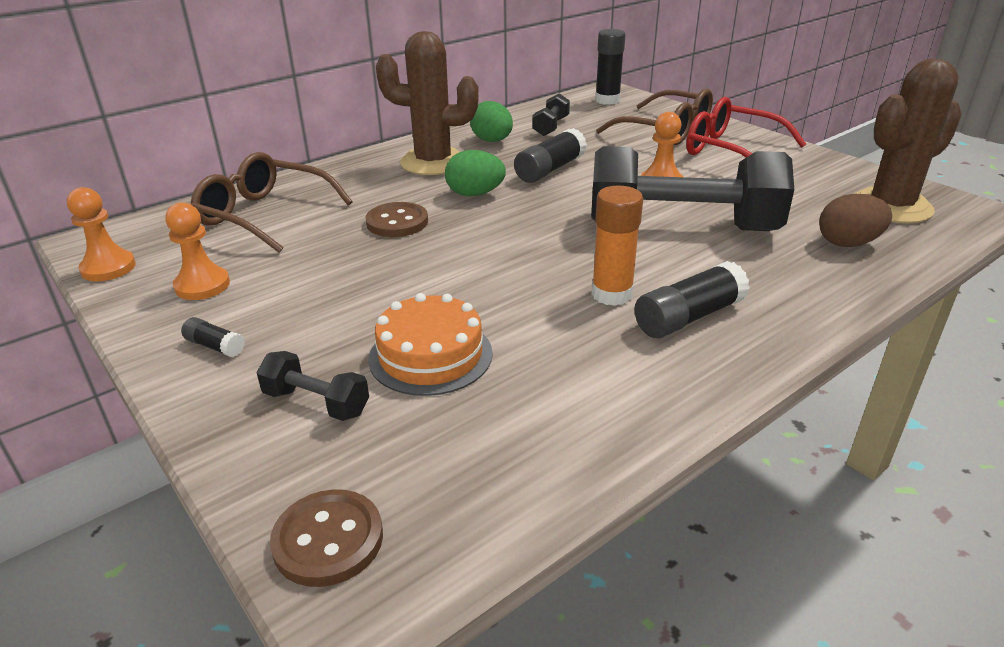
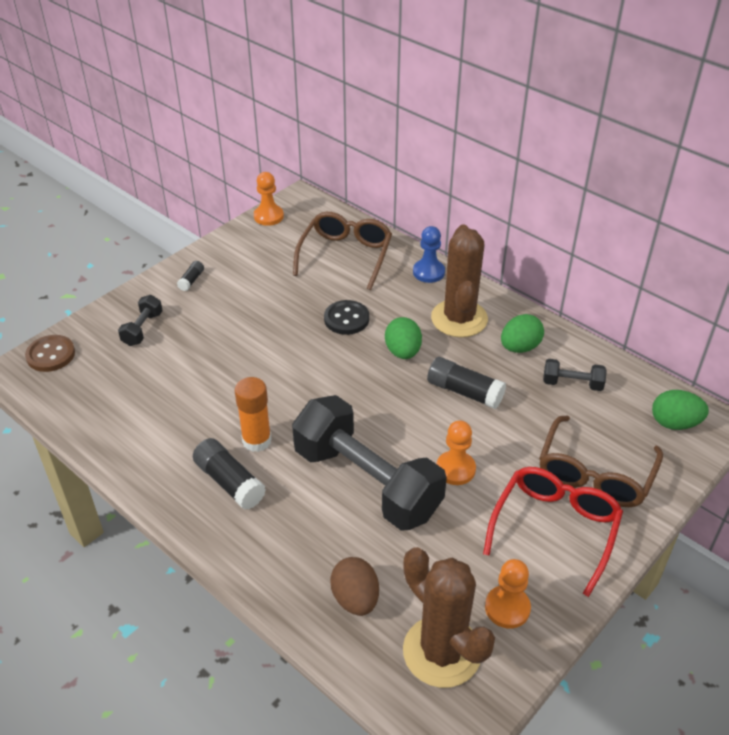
camera: 80 degrees right, 10 degrees up
orange pawn [166,202,230,300] -> orange pawn moved to [485,559,531,628]
brown button [365,202,428,237] -> black button [324,300,369,335]
orange cake [368,293,493,396] -> none
black dumbbell [591,146,794,231] -> black dumbbell turned 45 degrees counterclockwise [292,395,447,531]
black glue stick [595,29,626,105] -> green egg [652,390,709,430]
none -> blue pawn [413,226,445,283]

